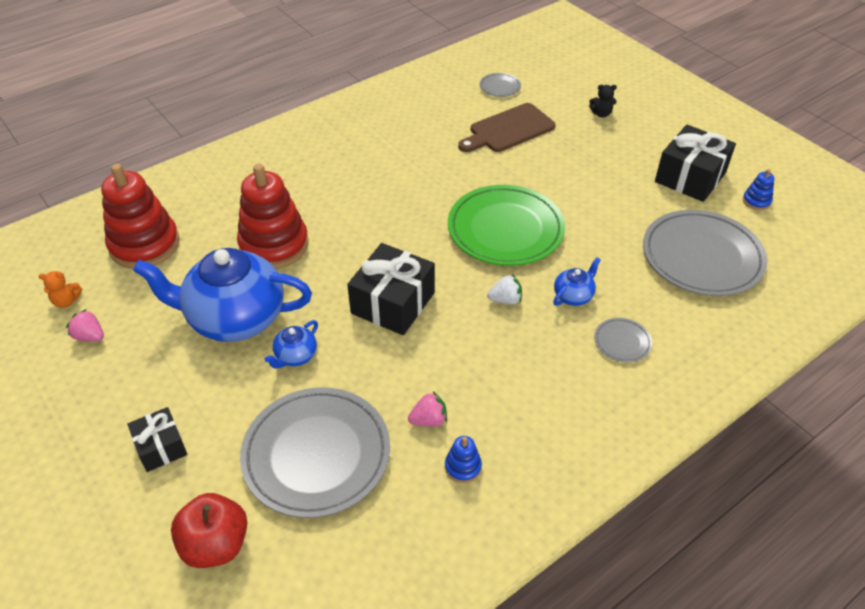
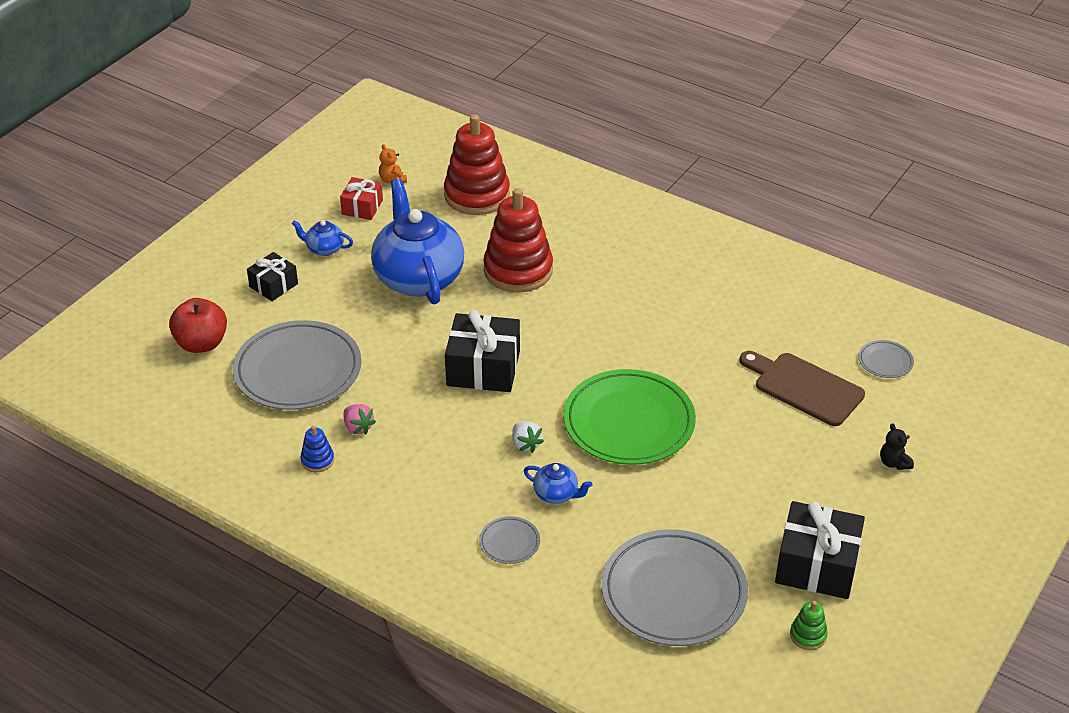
camera: 70 degrees right, 5 degrees down
pink strawberry [66,309,104,342] -> red gift [340,177,383,220]
blue teapot [265,320,318,369] -> blue teapot moved to [292,220,353,256]
blue stacking toy [743,169,774,210] -> green stacking toy [790,601,828,650]

